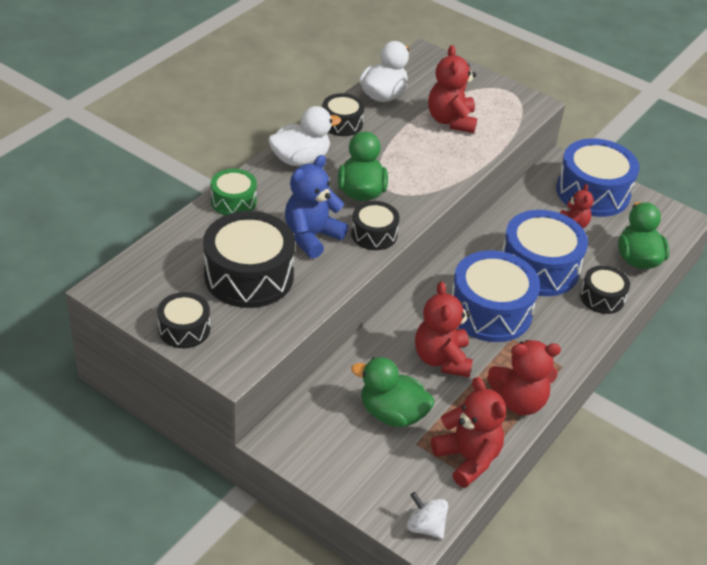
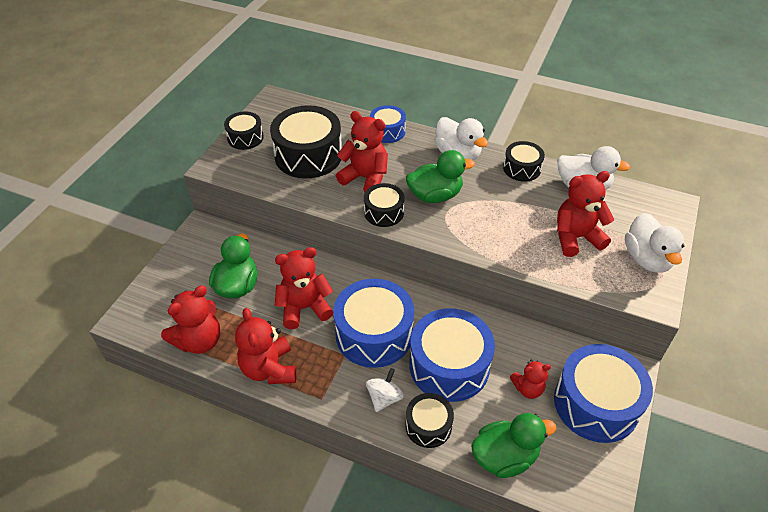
camera: 80 degrees right, 5 degrees up
green drum [211,169,257,215] -> blue drum [370,105,406,143]
blue teddy bear [285,155,348,259] -> red teddy bear [336,111,388,193]
white spinning top [407,492,448,539] -> white spinning top moved to [366,368,404,412]
none -> white duck [625,213,684,273]

